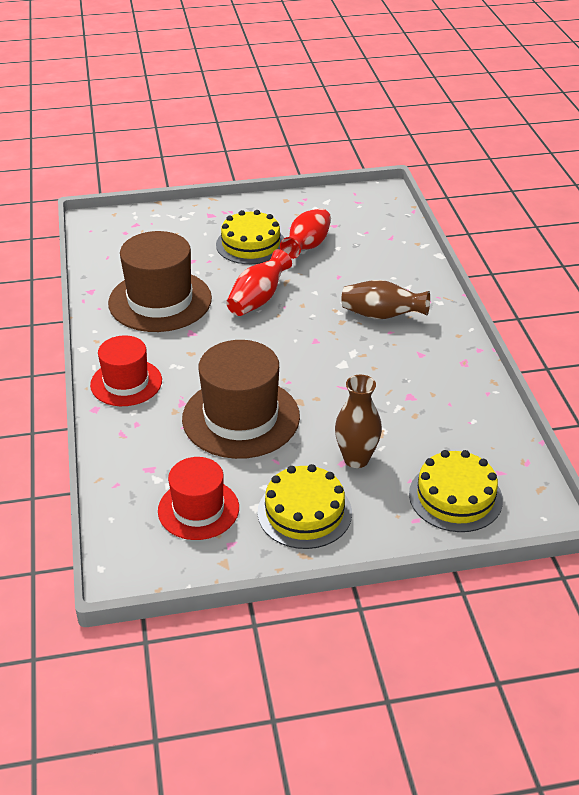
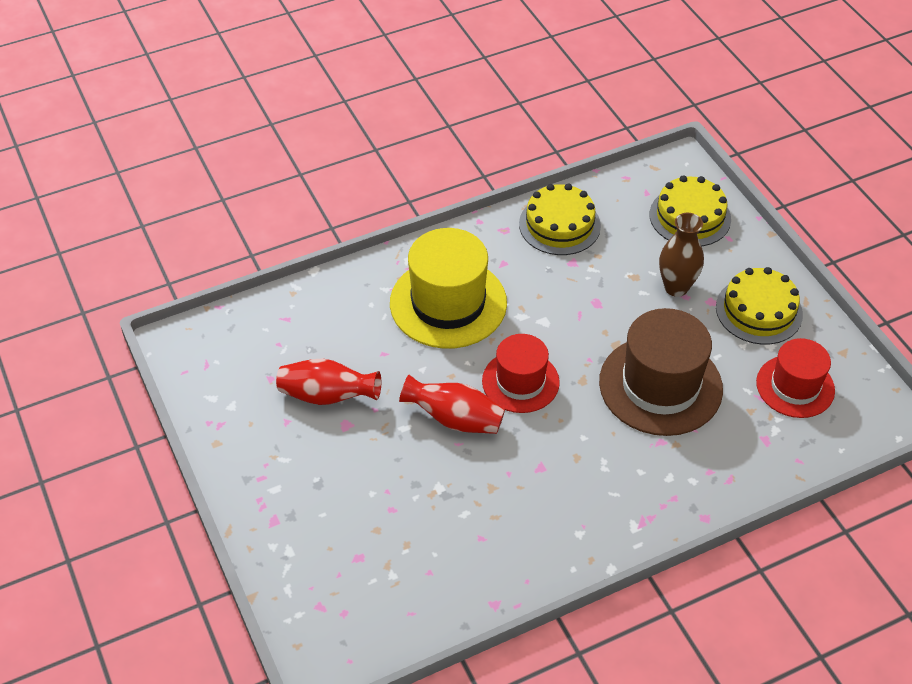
camera: 105 degrees left, 10 degrees up
red hat [90,335,162,406] -> red hat moved to [482,334,560,413]
brown hat [108,231,212,332] -> none
yellow cake [216,210,284,264] -> yellow cake moved to [519,184,601,255]
brown vase [341,280,430,319] -> yellow hat [390,228,507,349]

